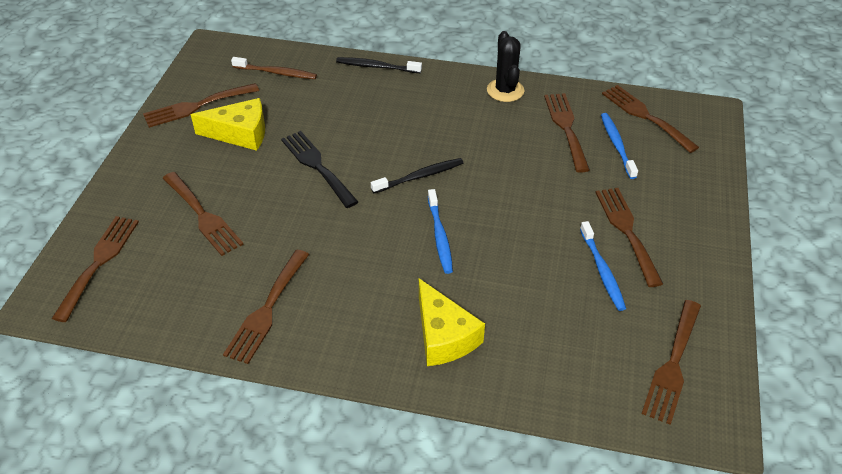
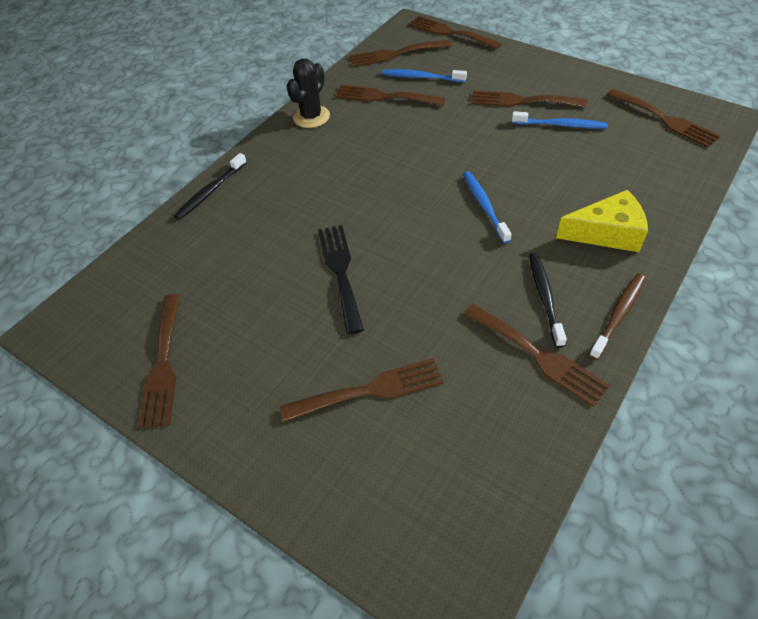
camera: 65 degrees left, 5 degrees up
brown fork [51,216,139,322] -> brown fork moved to [409,16,502,50]
yellow cheese [191,98,265,151] -> none
brown toothbrush [231,57,317,79] -> brown toothbrush moved to [589,274,646,360]
black fork [281,131,358,208] -> black fork turned 90 degrees clockwise [318,225,364,334]
black toothbrush [371,158,463,193] -> black toothbrush moved to [529,252,567,348]
blue toothbrush [428,189,453,274] -> blue toothbrush turned 120 degrees counterclockwise [463,171,512,243]
black cactus [487,31,524,102] -> black cactus turned 75 degrees counterclockwise [287,59,330,128]

